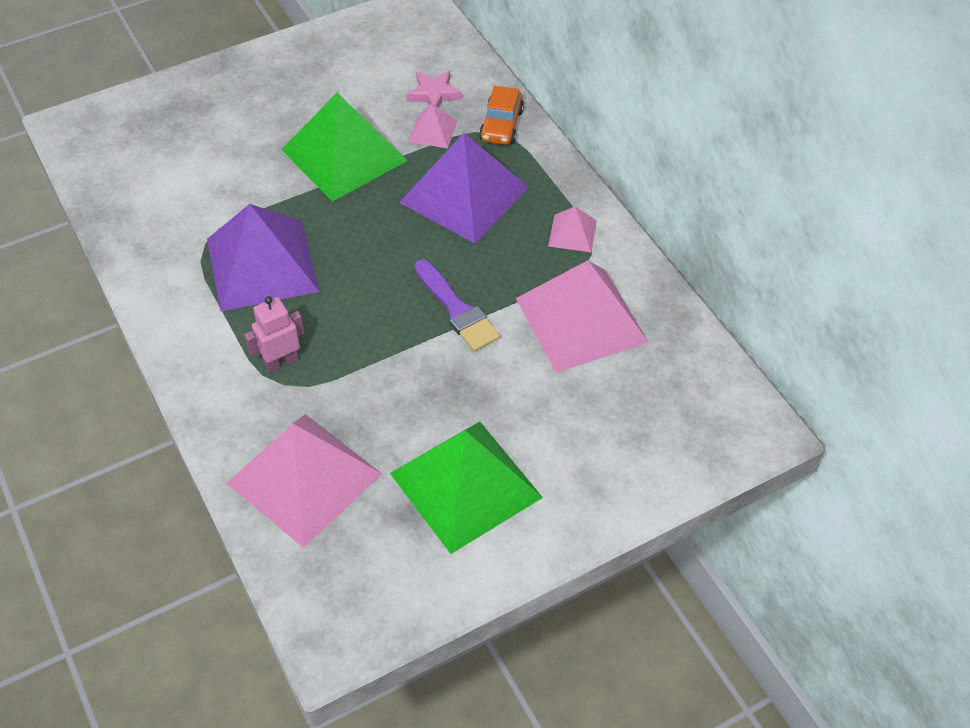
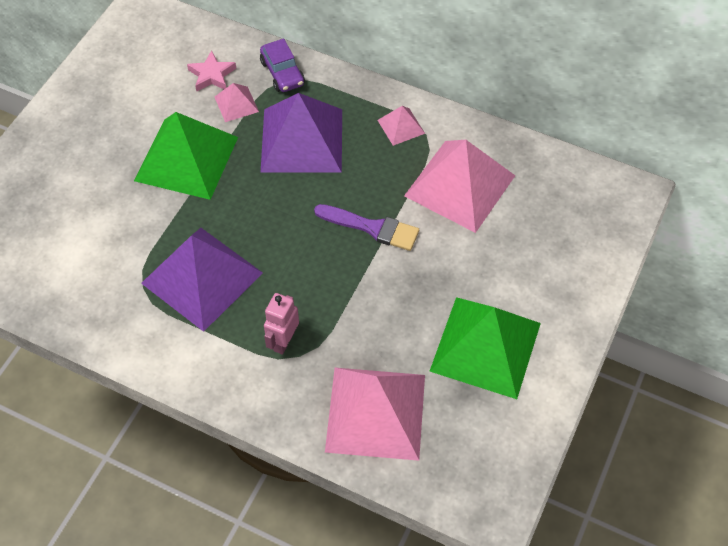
camera: 35 degrees left, 5 degrees up
orange car [479,85,524,145] -> purple car [260,39,305,92]

